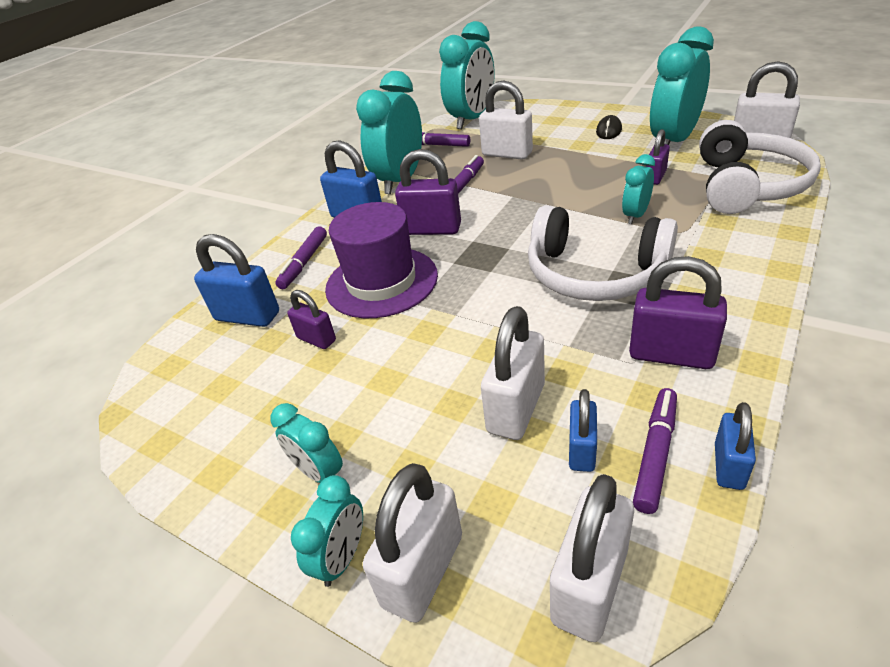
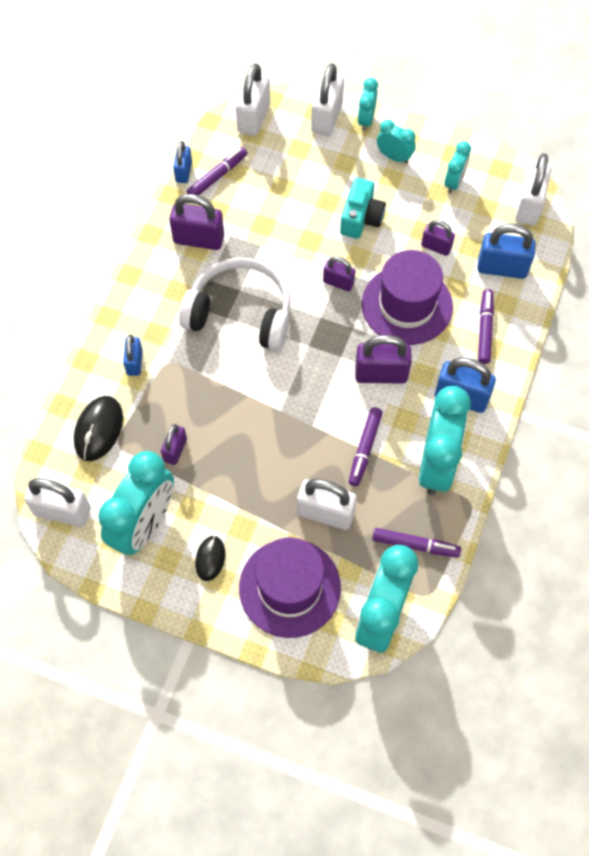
camera: 165 degrees right, 25 degrees up
white padlock [481,306,545,440] -> white padlock moved to [515,153,551,225]
blue padlock [569,389,597,472] -> blue padlock moved to [123,334,143,376]
turquoise clock [622,154,655,224] -> turquoise clock moved to [445,141,471,194]
purple marker [633,388,677,514] -> purple marker turned 150 degrees counterclockwise [187,147,247,195]
white headphones [699,120,821,214] -> black mouse [74,396,123,461]
none -> purple hat [239,537,341,638]
none -> purple padlock [323,256,355,291]
none -> turquoise camera [340,178,386,239]

